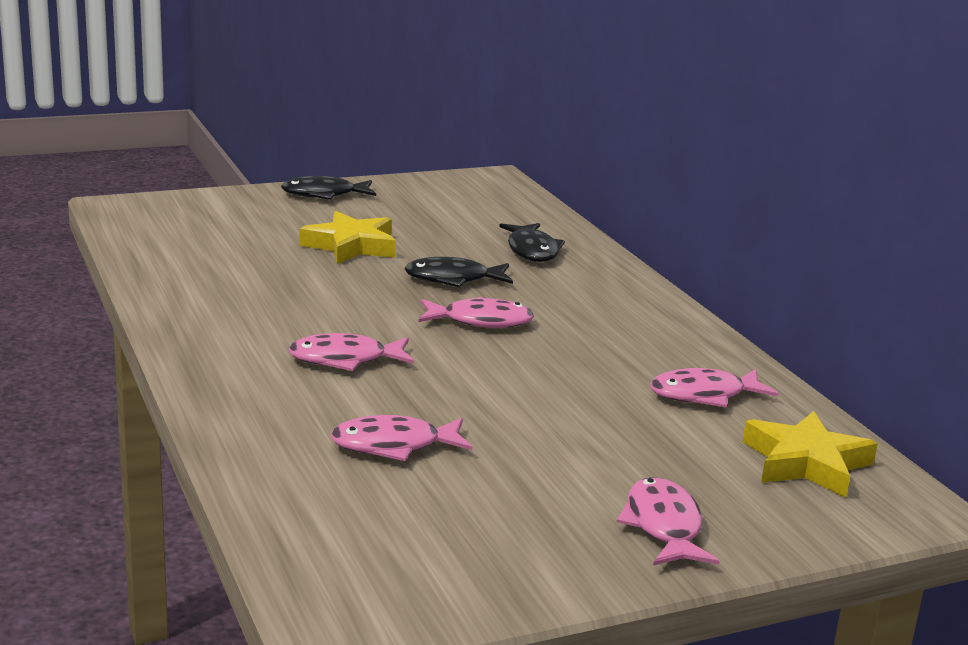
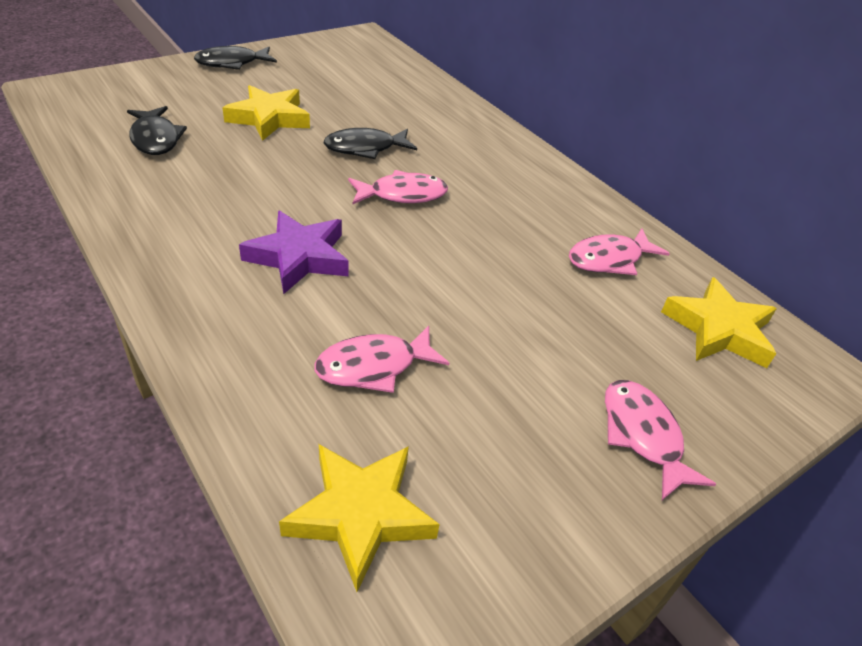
camera: 15 degrees left, 20 degrees up
pink fish [288,333,414,371] -> purple star [239,211,348,294]
black fish [499,223,565,262] -> black fish moved to [127,106,187,155]
none -> yellow star [279,444,440,592]

